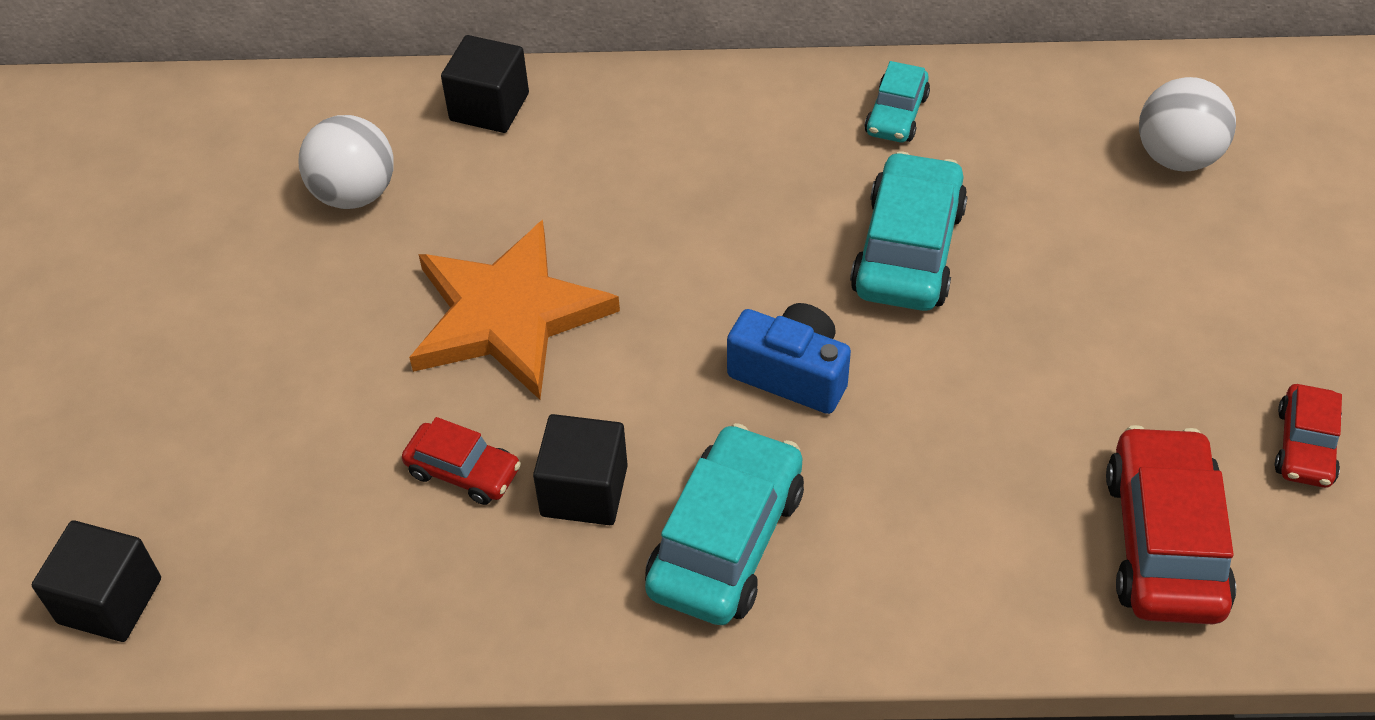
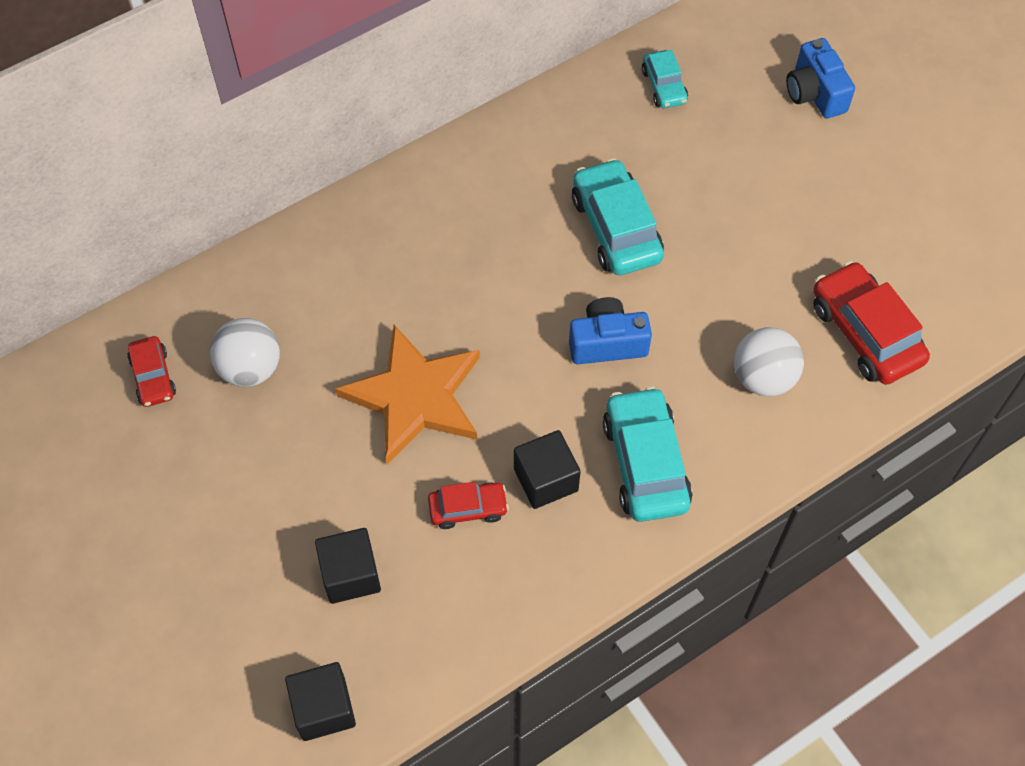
camera: 35 degrees left, 10 degrees up
black cube [441,35,529,133] -> black cube moved to [315,528,381,604]
turquoise car [865,61,930,142] -> turquoise car moved to [642,50,688,108]
white ball [1139,77,1236,171] -> white ball moved to [734,327,804,397]
red car [1275,384,1342,488] -> red car moved to [127,336,176,407]
none -> blue camera [786,38,855,118]

